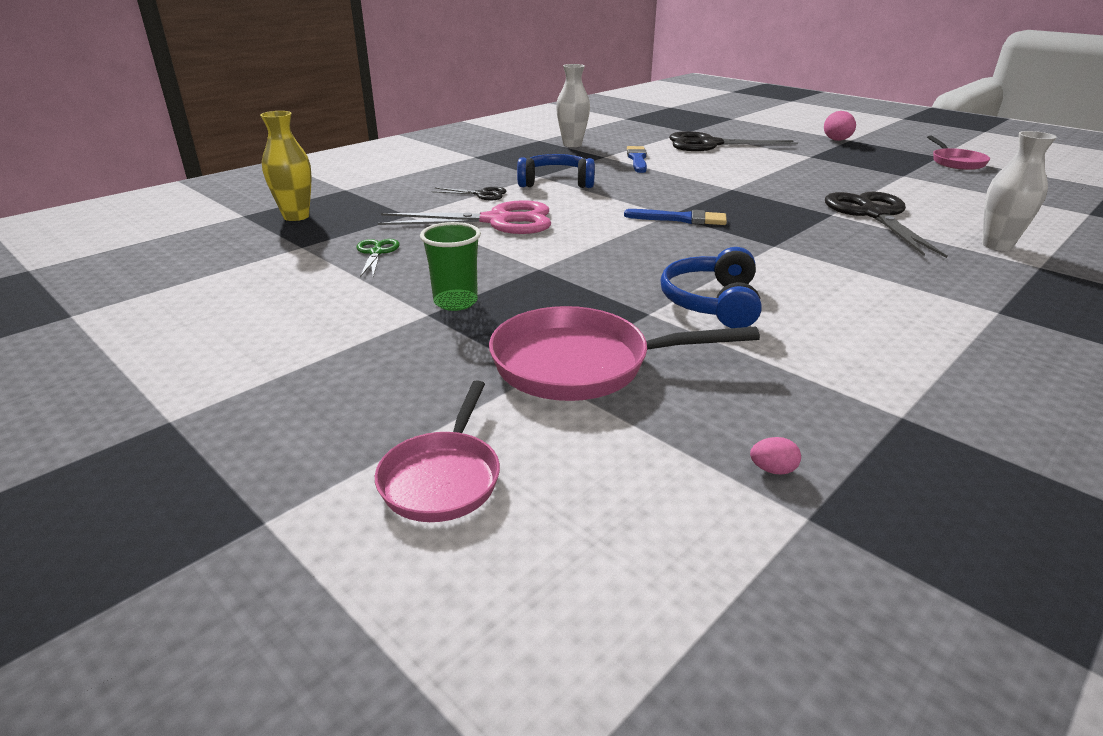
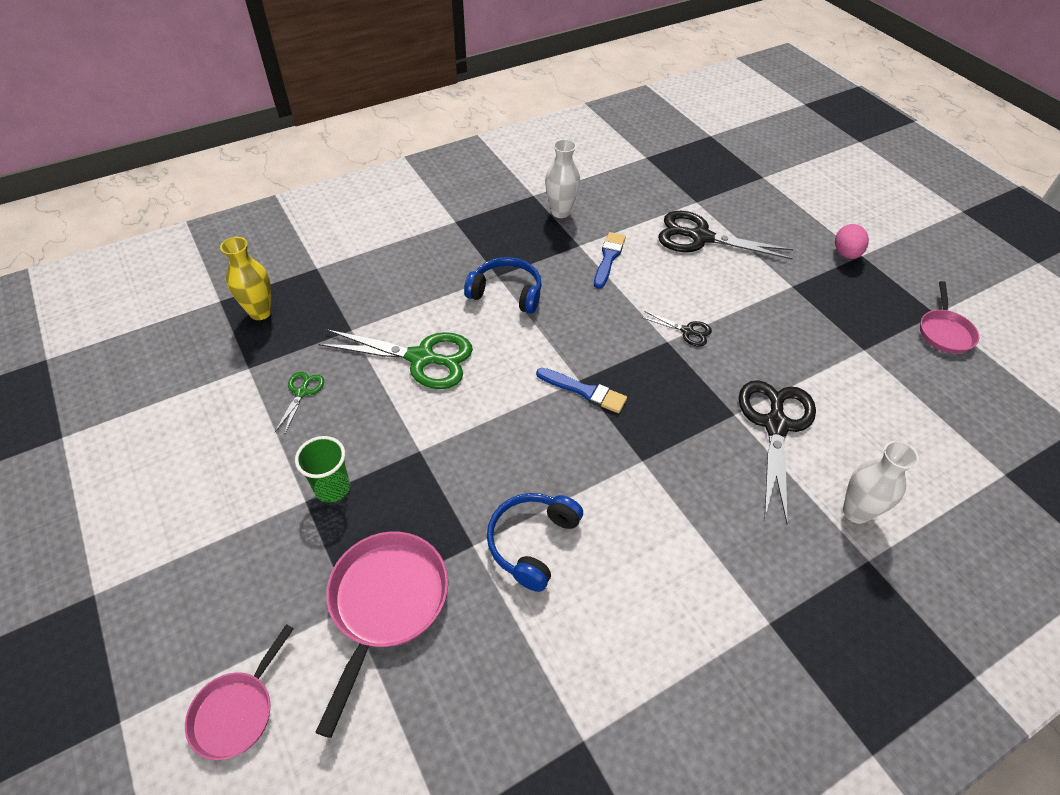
camera: 15 degrees right, 20 degrees up
pink scissors [378,200,551,234] -> green scissors [319,329,473,389]
black scissors [432,187,506,200] -> black scissors moved to [641,311,712,346]
pink pan [489,306,760,401] -> pink pan turned 90 degrees clockwise [315,532,448,738]
pink egg [750,437,801,474] -> none

